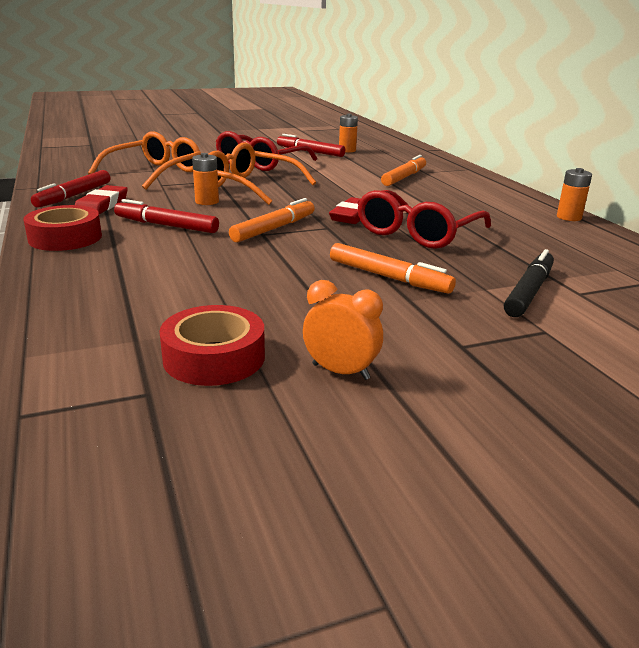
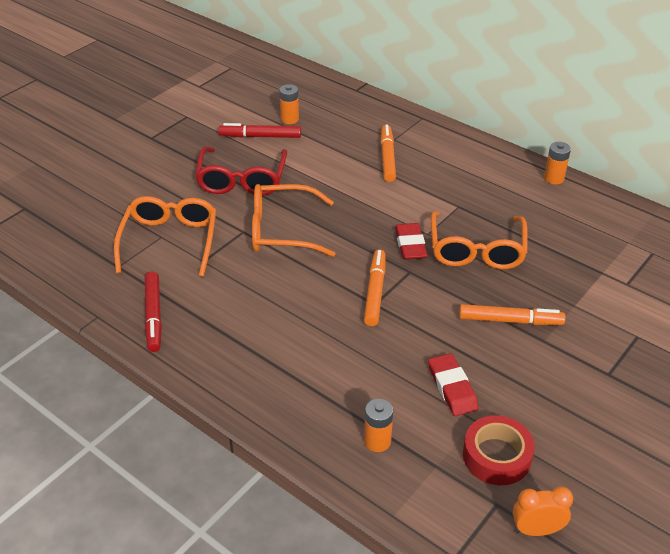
camera: 30 degrees left, 15 degrees up
red tape [23,205,102,251] -> none
red eraser [75,185,128,214] -> red eraser moved to [428,353,479,416]
red marker [114,199,219,233] -> none
orange battery [192,153,219,205] -> orange battery moved to [364,399,393,452]
orange clock [303,280,383,380] -> orange clock moved to [513,486,573,536]
red glasses [357,190,491,249] -> orange glasses [431,211,528,269]
black marker [504,249,554,317] -> none

